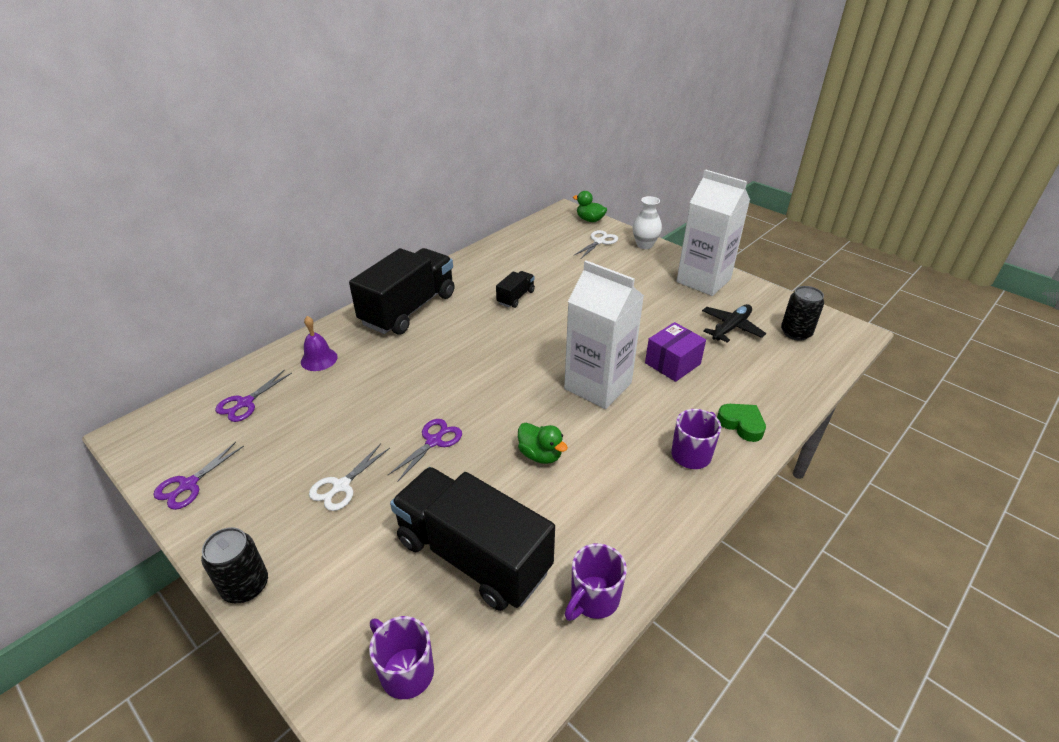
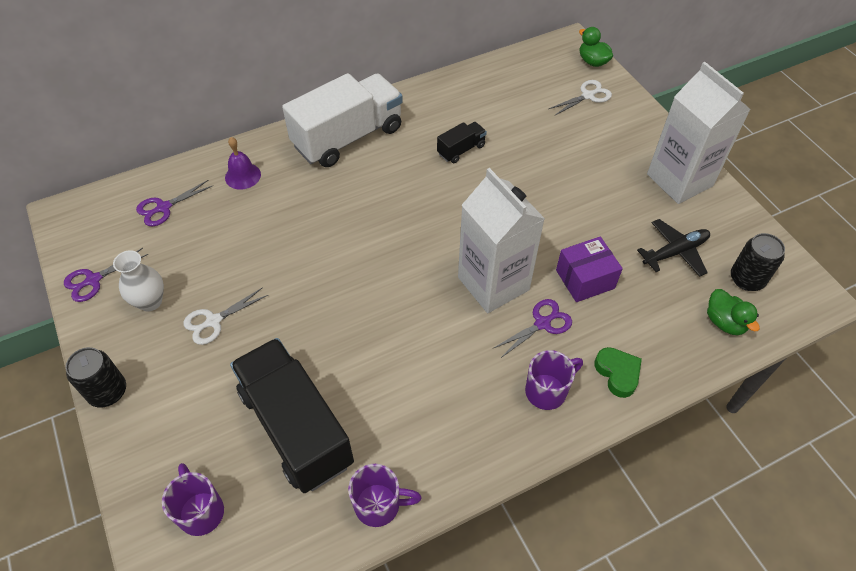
camera: 20 degrees right, 15 degrees up
black truck [349,248,455,335] -> white truck [282,73,403,167]
purple scissors [388,419,462,482] -> purple scissors moved to [494,299,572,358]
green duck [518,423,568,464] -> green duck moved to [707,289,760,335]
purple mug [565,543,627,621] -> purple mug turned 150 degrees counterclockwise [348,464,422,527]
white vase [633,196,662,249] -> white vase moved to [113,250,164,311]

